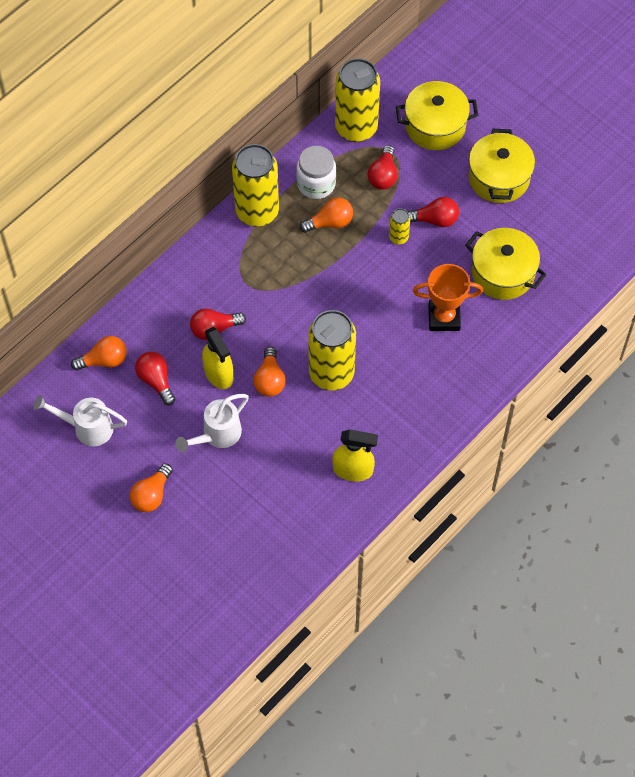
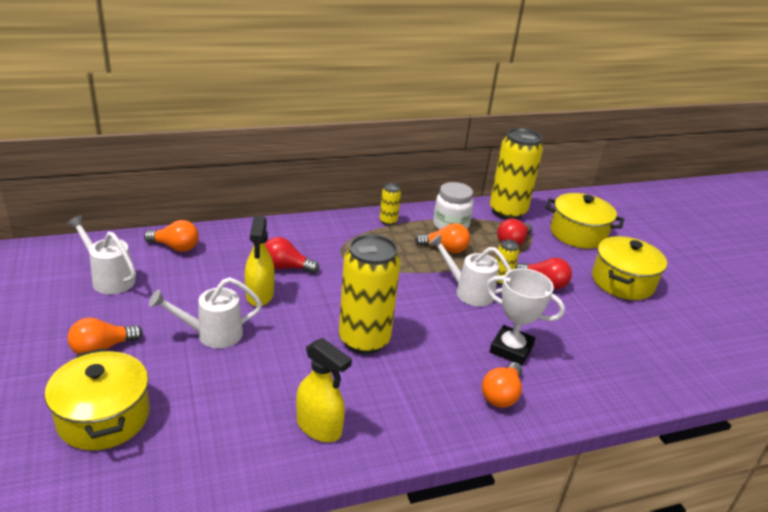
camera: 25 degrees right, 30 degrees down
red light bulb [135,352,175,405] -> none
yellow can [232,144,279,227] -> yellow can [380,183,401,225], size x0.45
orange light bulb [254,347,286,397] -> orange light bulb moved to [482,362,522,408]
orange trophy [413,264,483,331] -> white trophy [486,268,565,365]
yellow pot [465,228,547,300] -> yellow pot moved to [45,348,150,450]
none -> white watering can [429,234,511,306]

